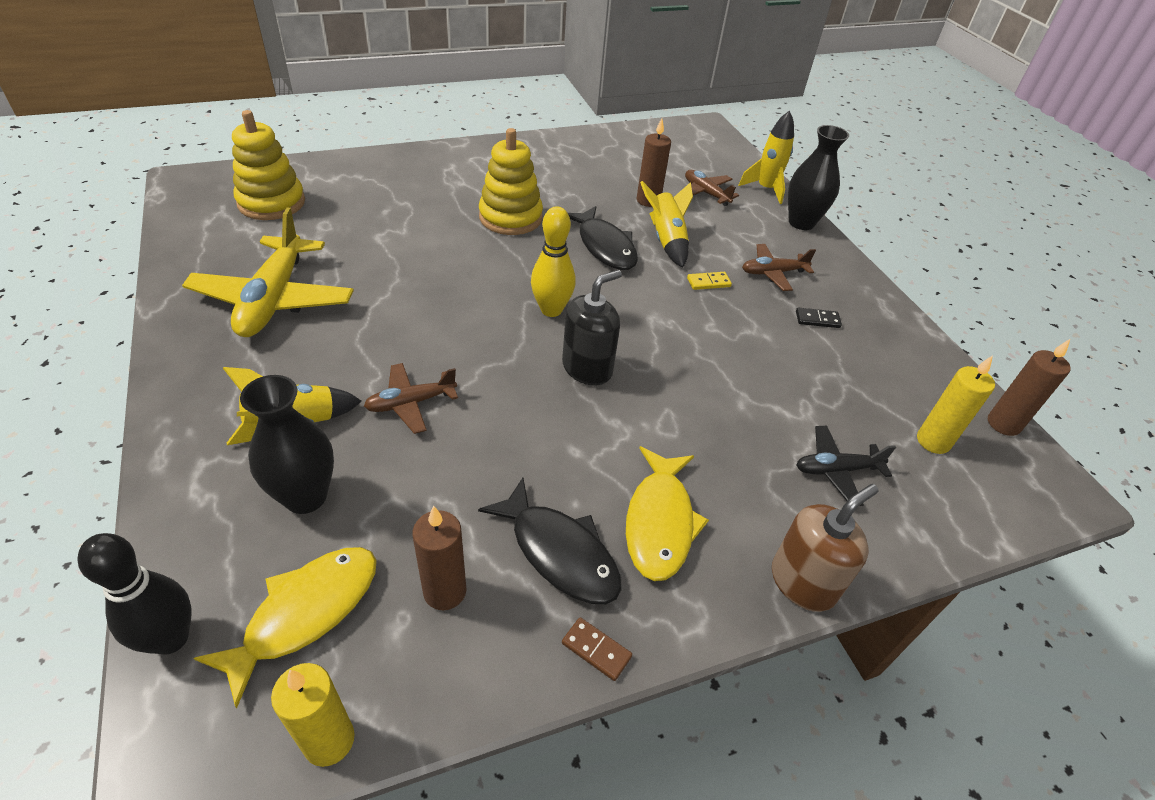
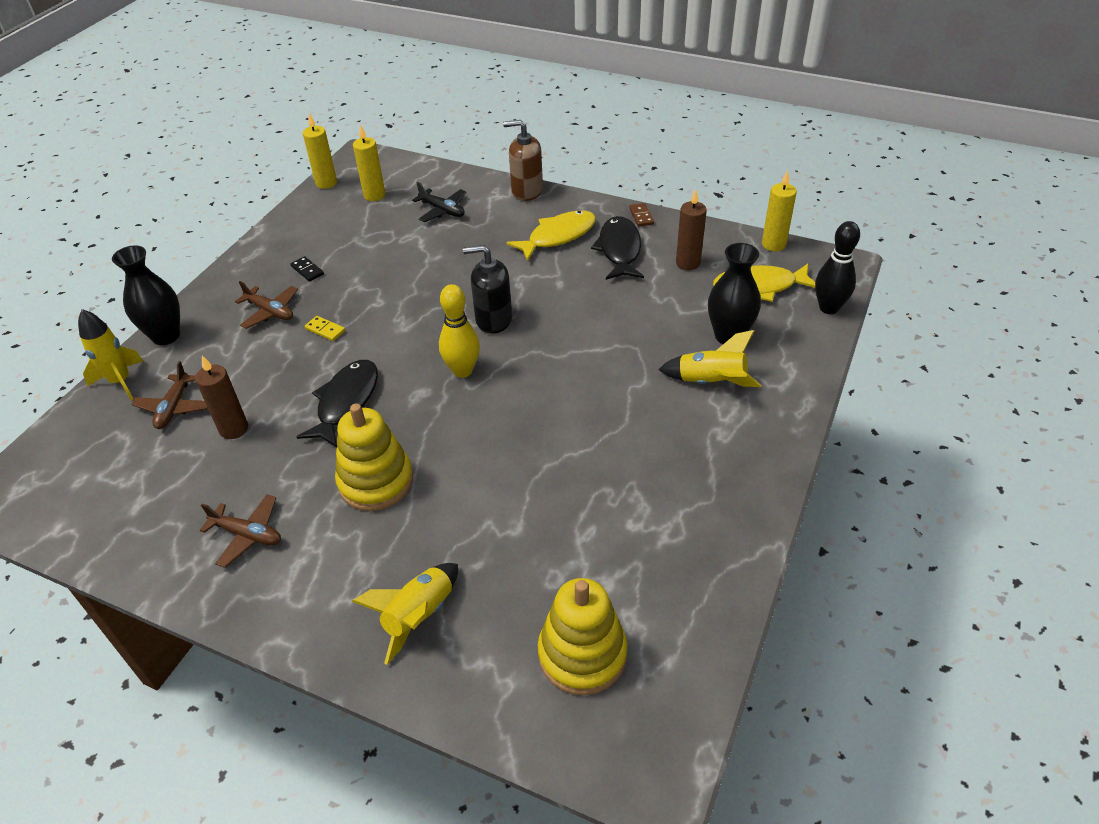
camera: 130 degrees left, 0 degrees up
yellow plane [182,208,354,337] -> none
brown plane [364,363,458,434] -> brown plane moved to [200,495,281,568]
yellow rocket [640,181,693,268] -> yellow rocket moved to [352,563,458,665]
brown candle [988,339,1071,436] -> yellow candle [303,113,337,189]

